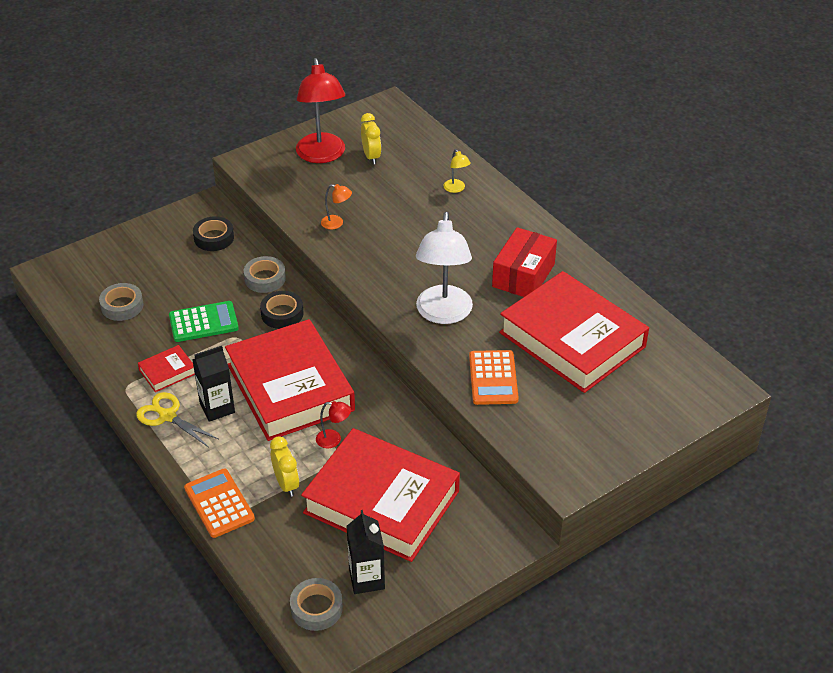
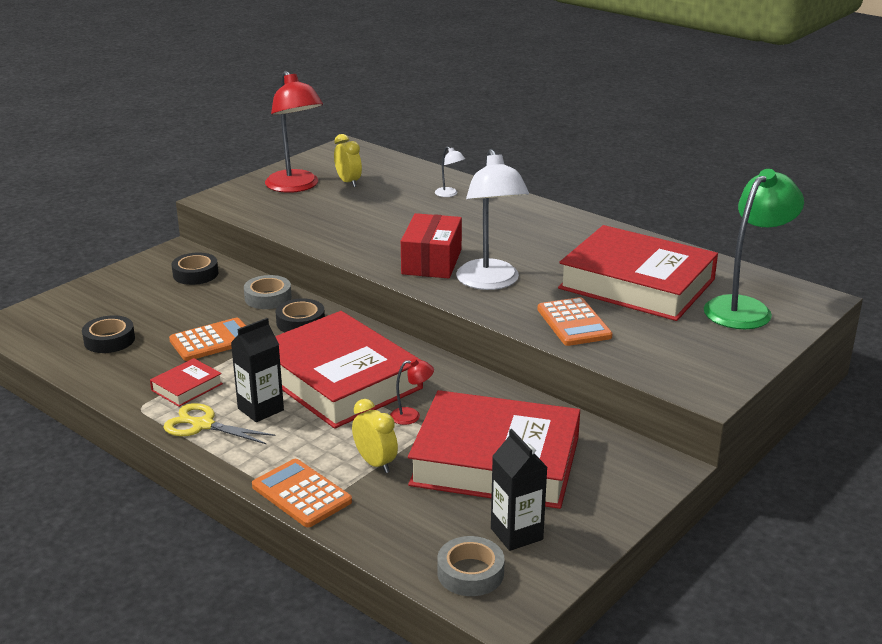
camera: 15 degrees left, 15 degrees down
grey tape [99,283,144,321] -> black tape [82,315,135,353]
green calculator [169,301,239,342] -> orange calculator [169,318,246,361]
orange lamp [321,184,352,230] -> none
yellow lamp [443,149,471,193] -> white lamp [435,146,465,197]
red box [492,227,557,297] -> red box moved to [401,213,462,279]
none -> green lamp [704,169,804,329]

